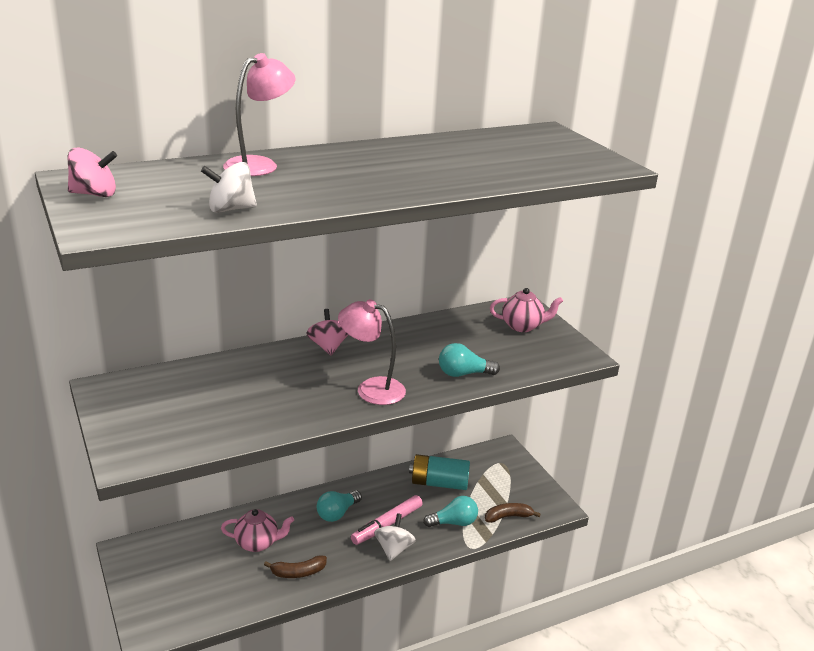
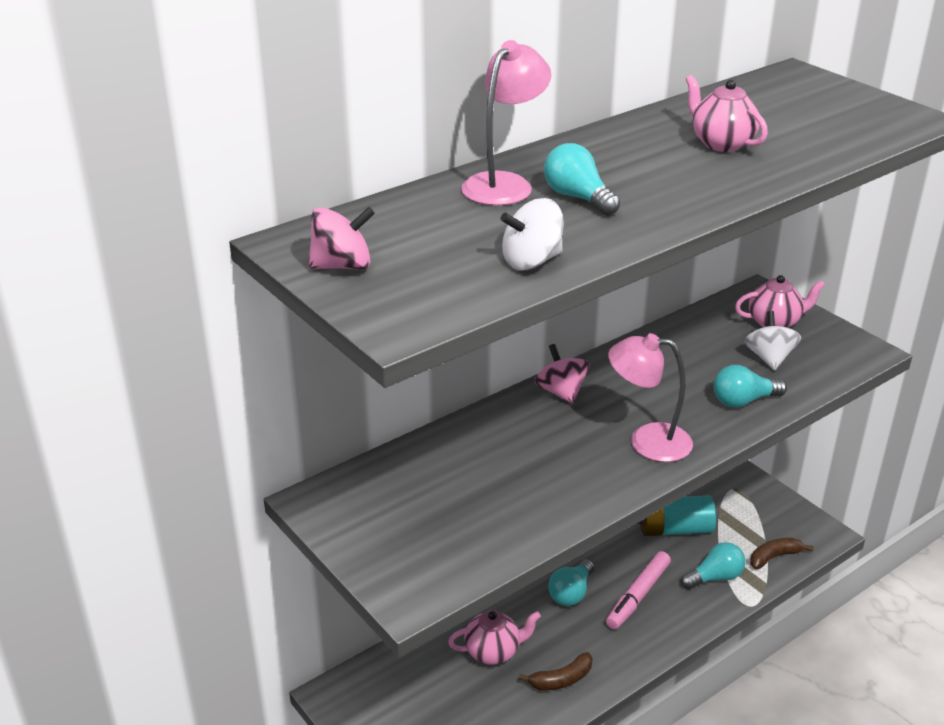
camera: 10 degrees left, 5 degrees up
white spinning top [374,513,416,561] -> white spinning top moved to [744,311,801,370]
none -> turquoise light bulb [544,143,620,215]
none -> pink teapot [686,75,768,152]

